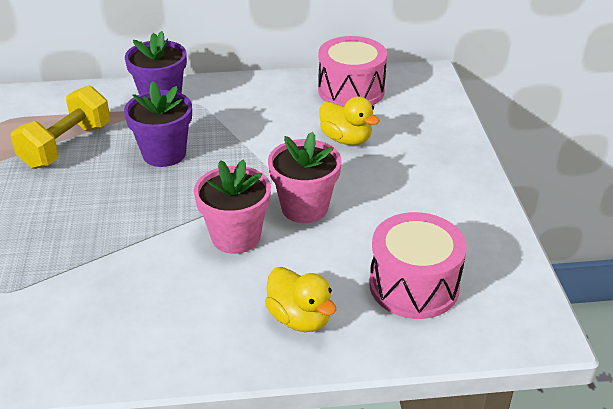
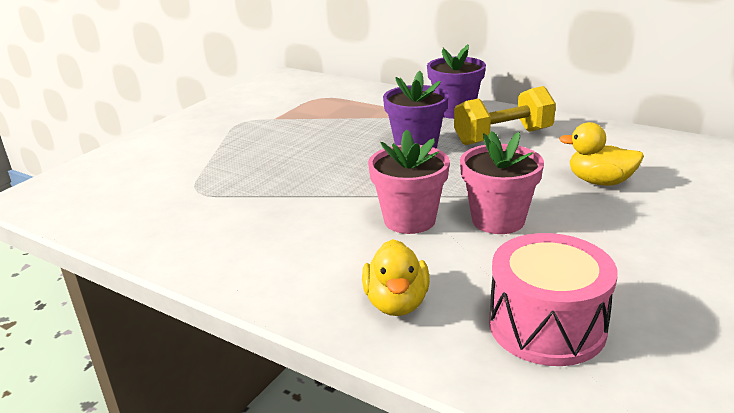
camera: 40 degrees right, 10 degrees down
yellow dumbbell [11,85,110,169] -> yellow dumbbell moved to [454,86,556,145]
pink drum [318,36,387,106] -> none
yellow duck [319,96,380,145] -> yellow duck turned 120 degrees clockwise [559,122,644,186]

